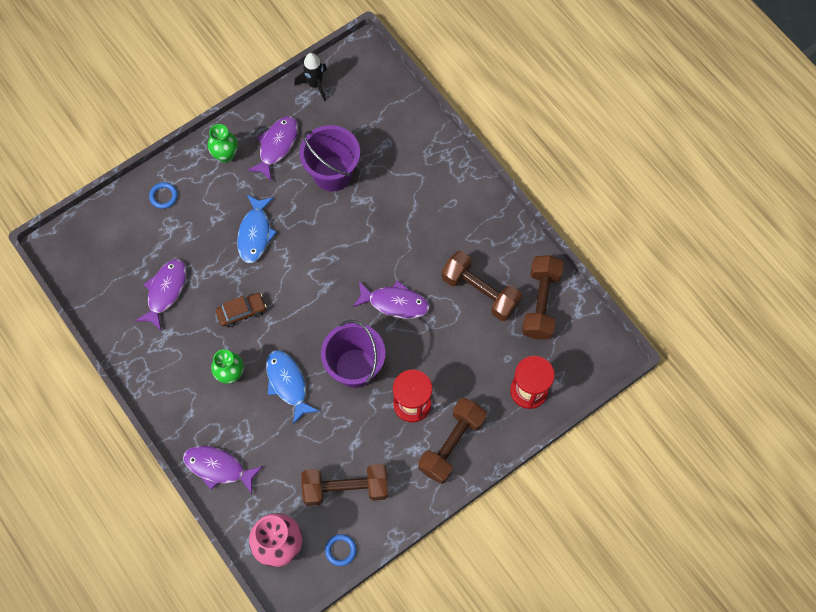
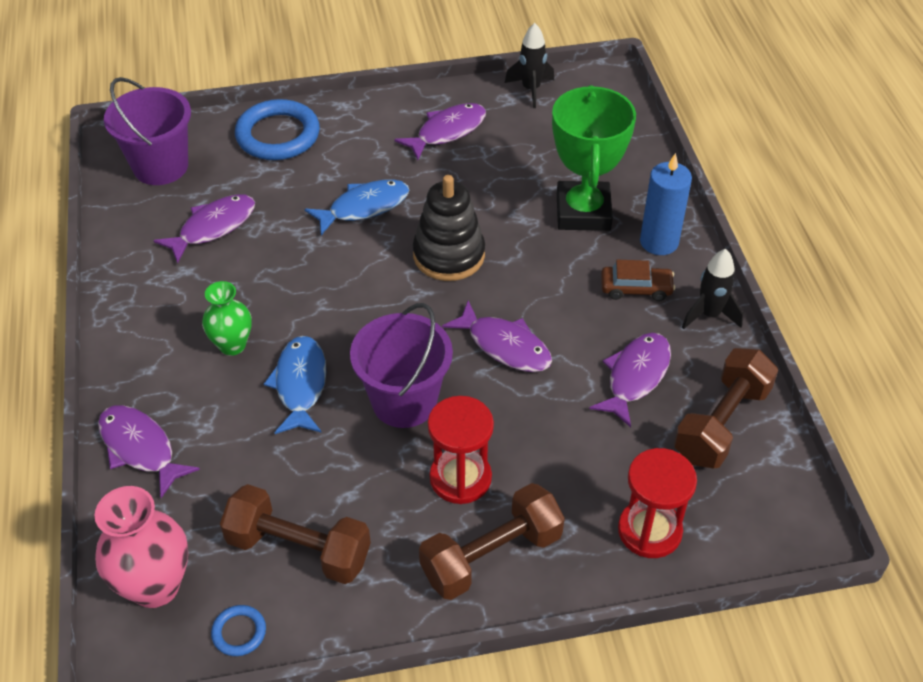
camera: 25 degrees right, 20 degrees down
blue ring [149,182,178,209] -> blue ring [235,99,320,160], size x2.17
green vase [207,124,238,163] -> none
brown car [216,293,267,328] -> brown car moved to [601,260,675,301]
blue fish [237,195,277,263] -> blue fish turned 150 degrees counterclockwise [305,179,410,235]
purple bucket [299,125,360,192] -> purple bucket moved to [104,77,191,185]
brown dumbbell [442,251,522,321] -> purple fish [589,333,671,427]
none -> black stacking toy [413,175,485,281]
none -> green trophy [552,85,636,231]
none -> blue candle [640,153,692,255]
none -> black rocket [682,249,743,329]

